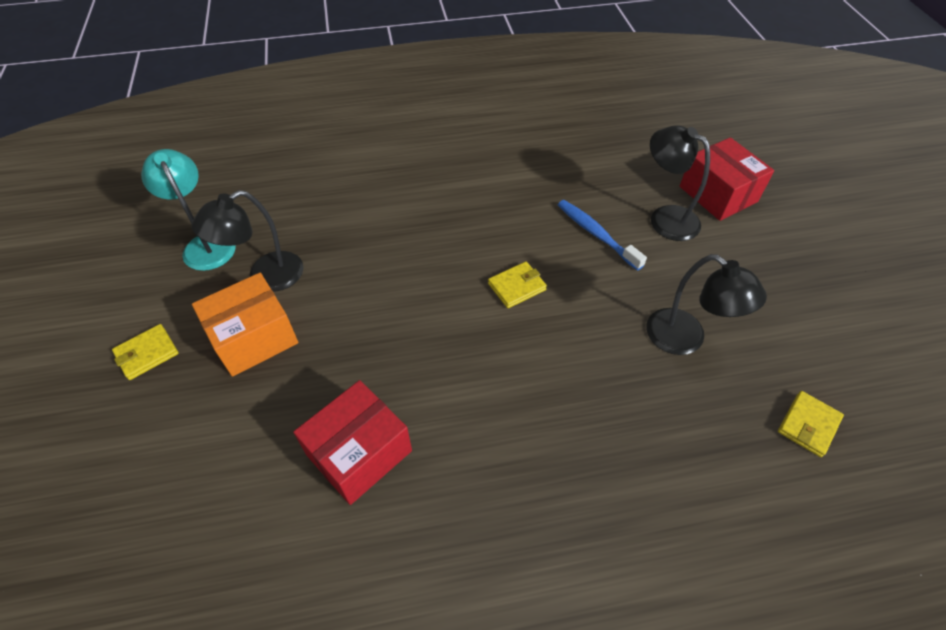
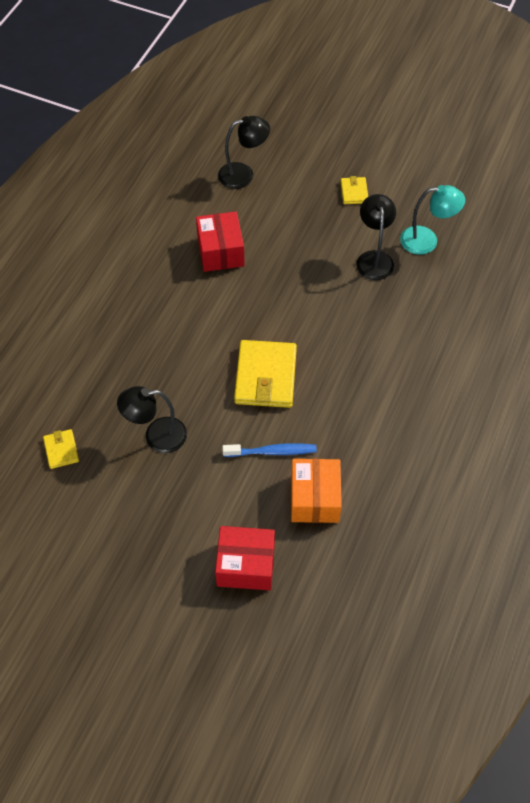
camera: 125 degrees right, 5 degrees up
orange box [192,273,298,377] -> orange box moved to [291,459,342,523]
yellow wallet [488,261,547,308] -> yellow wallet [234,340,297,408], size x2.02
black lamp [650,125,710,241] -> black lamp moved to [218,116,270,189]

